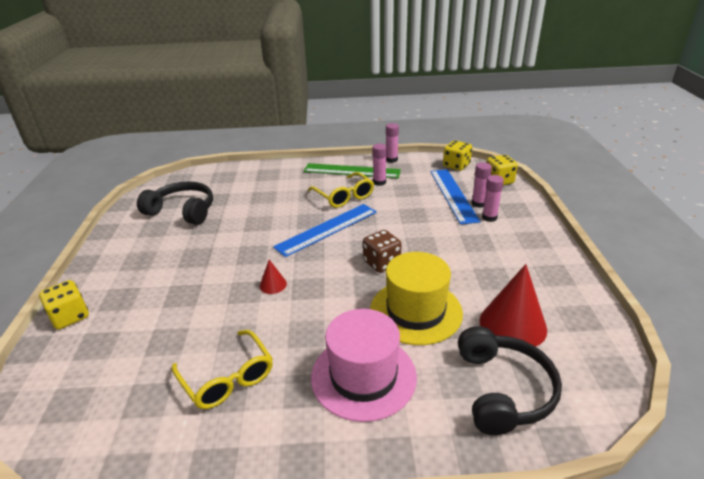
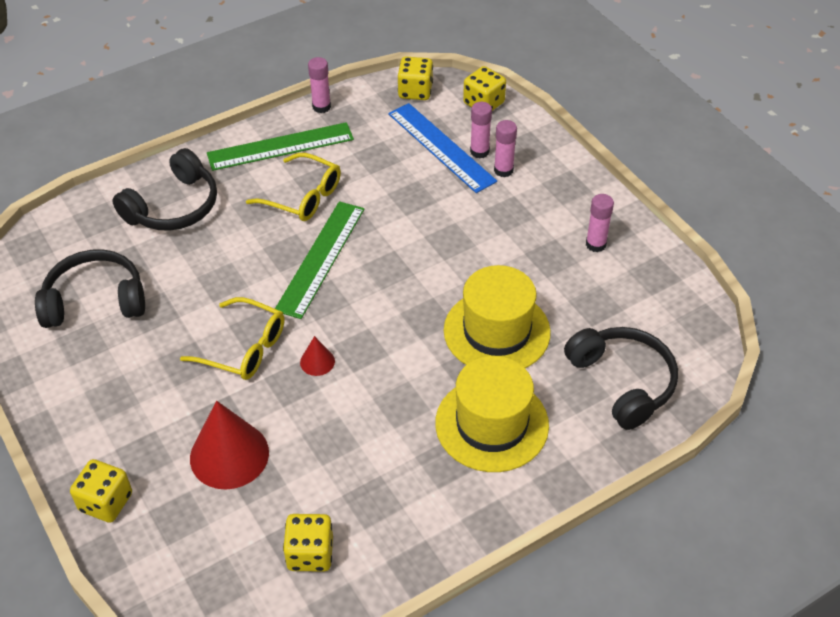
camera: 30 degrees left, 15 degrees up
yellow glasses [172,330,273,409] -> yellow glasses moved to [180,297,285,380]
blue ruler [273,204,377,257] -> green ruler [275,201,364,319]
pink hat [311,309,417,422] -> yellow hat [435,356,549,472]
brown dice [363,230,401,273] -> none
pink glue stick [372,144,387,186] -> pink glue stick moved to [586,194,614,252]
red cone [480,264,547,347] -> red cone moved to [190,401,269,489]
none -> black headphones [112,148,217,231]
none -> yellow dice [283,514,333,572]

